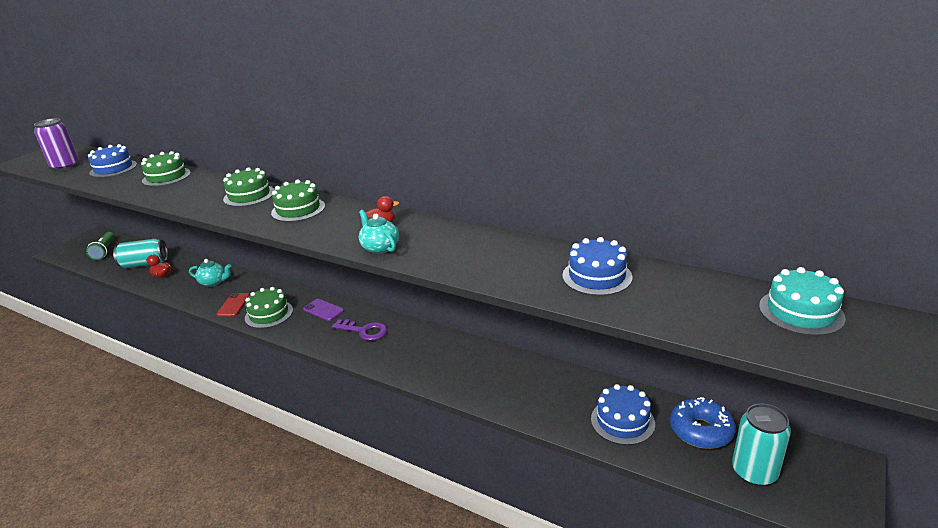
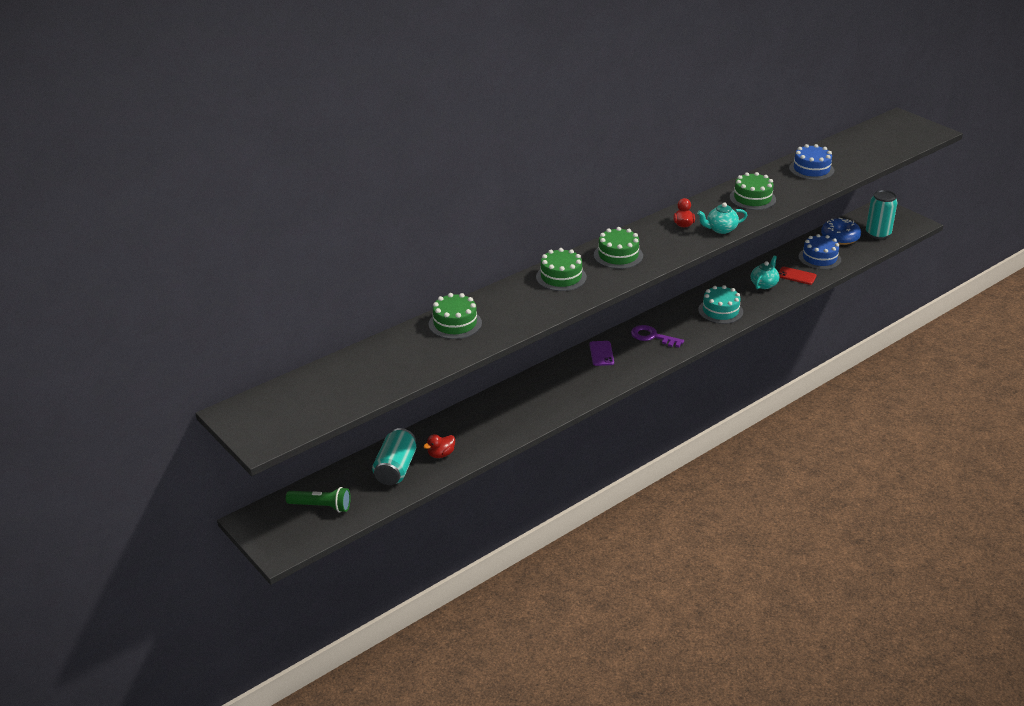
camera: 70 degrees left, 5 degrees up
purple can [34,118,79,171] -> none
blue cake [88,144,137,178] -> none
turquoise teapot [189,259,231,287] -> turquoise teapot moved to [751,255,779,289]
red phone [217,293,250,317] -> red phone moved to [779,267,817,285]
green cake [245,287,293,328] -> green cake moved to [730,172,776,210]
purple phone [303,299,344,321] -> purple phone turned 60 degrees counterclockwise [589,341,614,366]
purple key [331,319,387,341] -> purple key turned 105 degrees counterclockwise [631,325,684,347]
turquoise cake [759,267,846,336] -> turquoise cake moved to [698,285,743,324]

